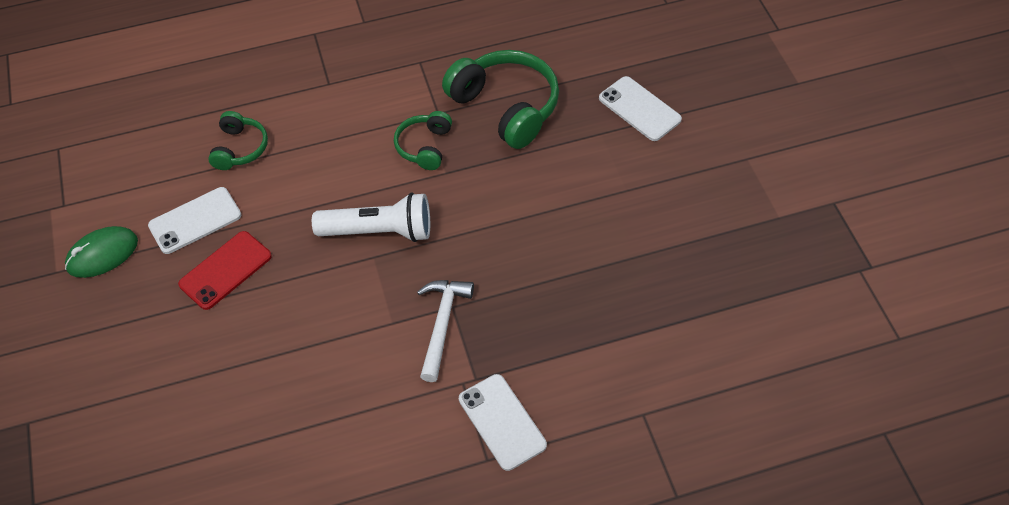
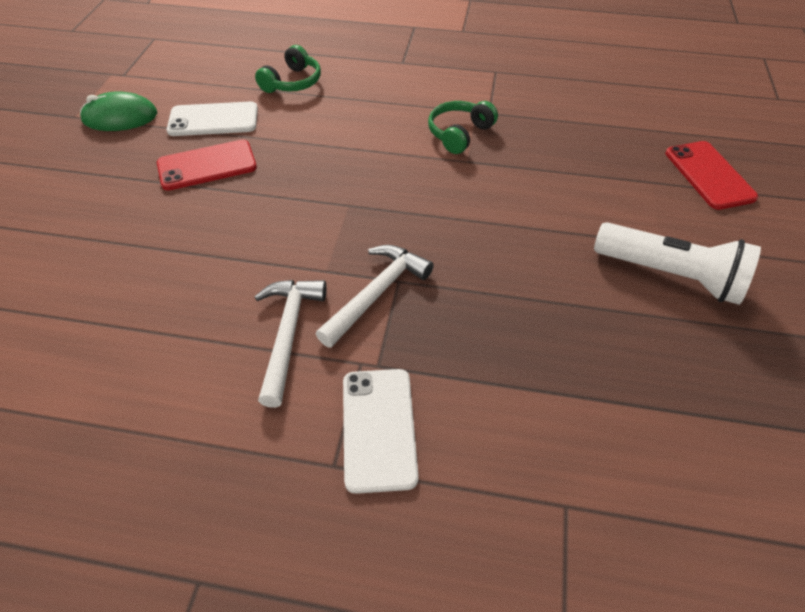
camera: 25 degrees right, 5 degrees down
white flashlight [312,192,430,242] -> white flashlight moved to [594,222,761,305]
green headphones [442,50,559,149] -> none
white phone [599,76,682,141] -> red phone [666,141,758,210]
none -> white hammer [255,280,327,408]

